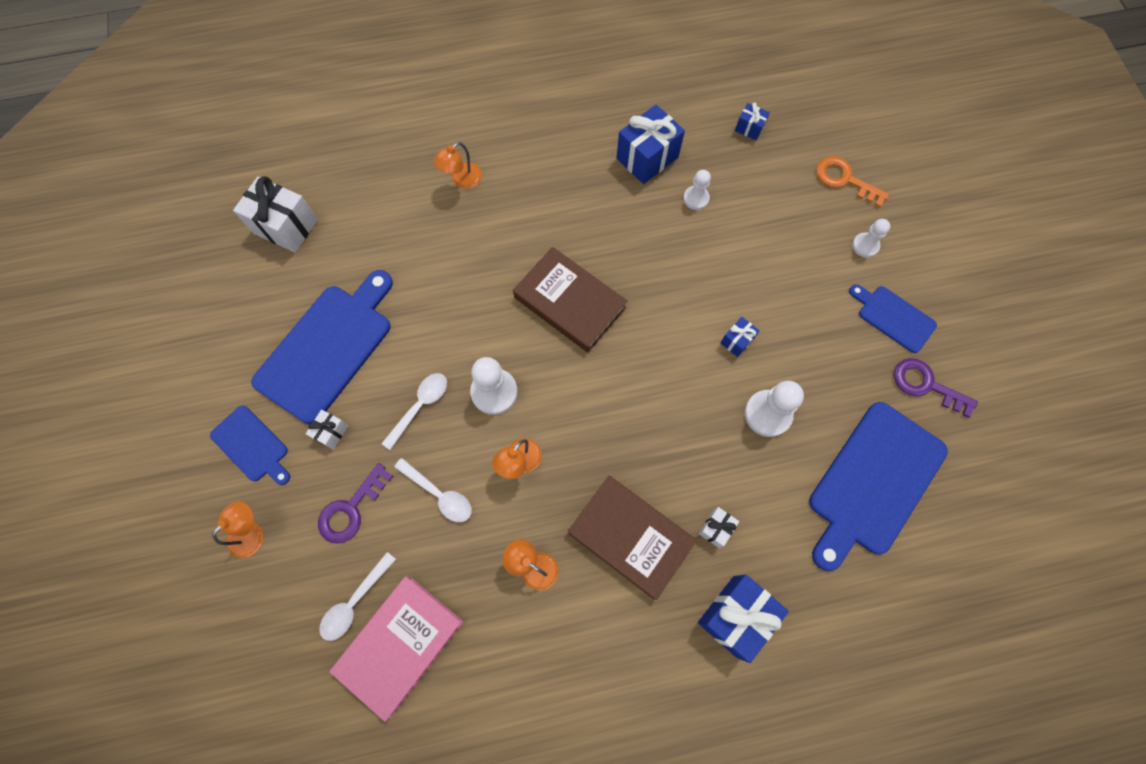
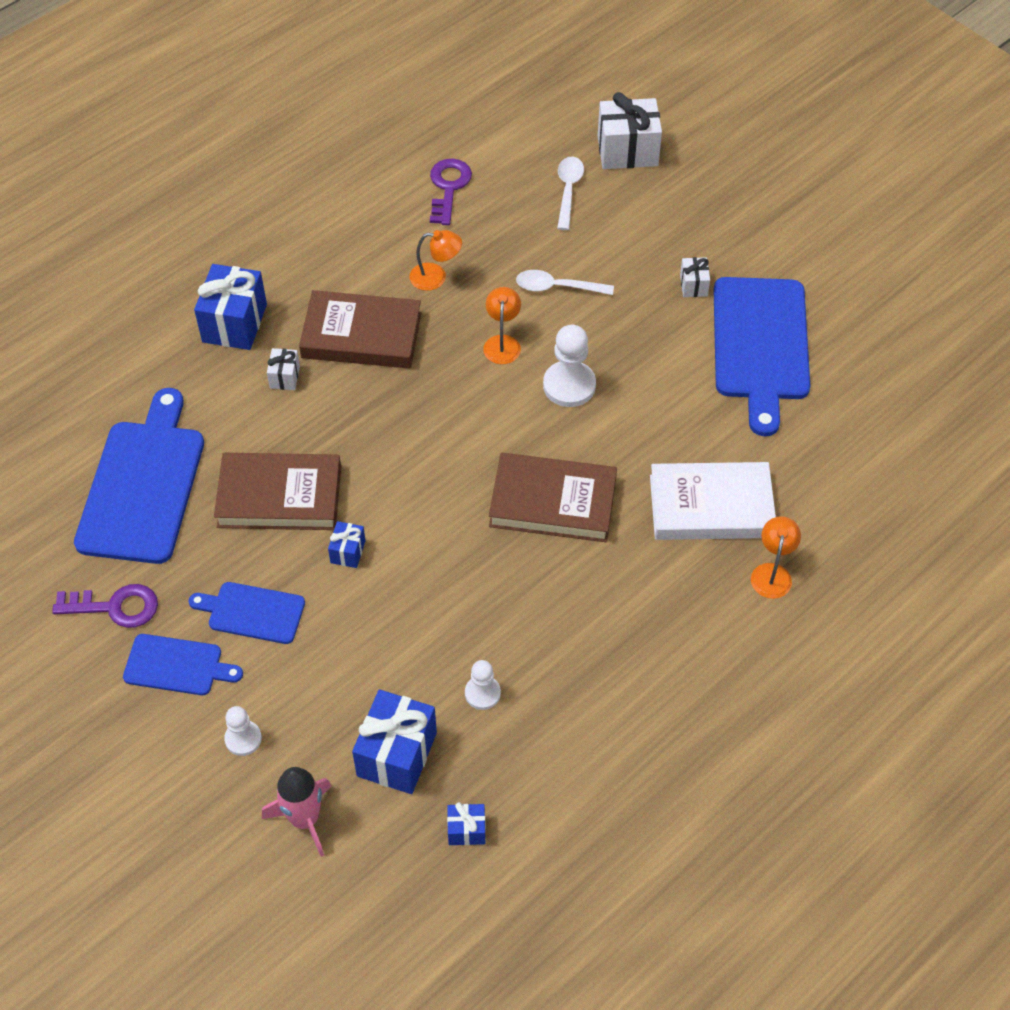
camera: 150 degrees right, 15 degrees down
blue cutting board [210,405,290,485] -> blue cutting board moved to [189,582,305,644]
orange lamp [212,501,263,558] -> none
white gift [233,176,318,252] -> white gift moved to [598,92,662,169]
purple key [318,463,393,543] -> purple key moved to [430,158,472,225]
pink book [330,576,464,722] -> none
white spoon [381,373,447,450] -> none
blue gift [616,105,685,184] -> blue gift moved to [352,689,437,794]
white pawn [745,381,804,437] -> brown book [214,453,341,530]
orange key [816,156,890,208] -> pink rocket [262,767,332,857]
none -> white book [650,462,776,540]

